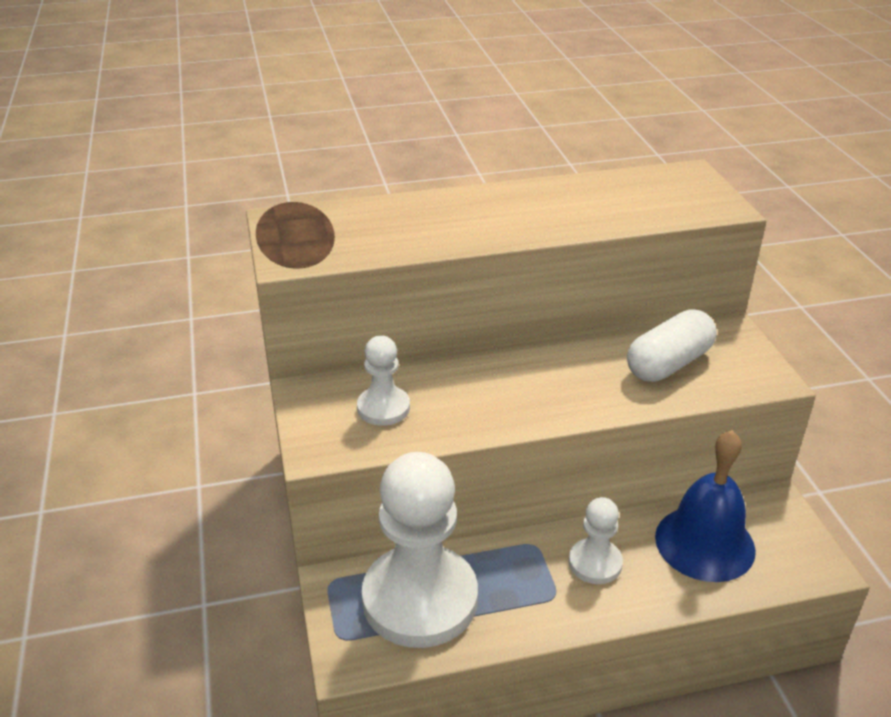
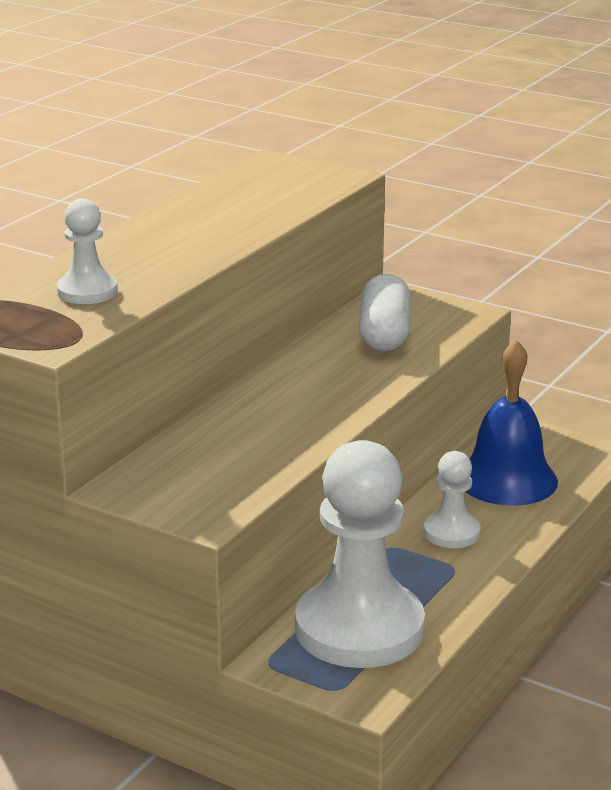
camera: 45 degrees left, 10 degrees down
white pawn [357,335,410,426] -> white pawn moved to [57,198,118,304]

